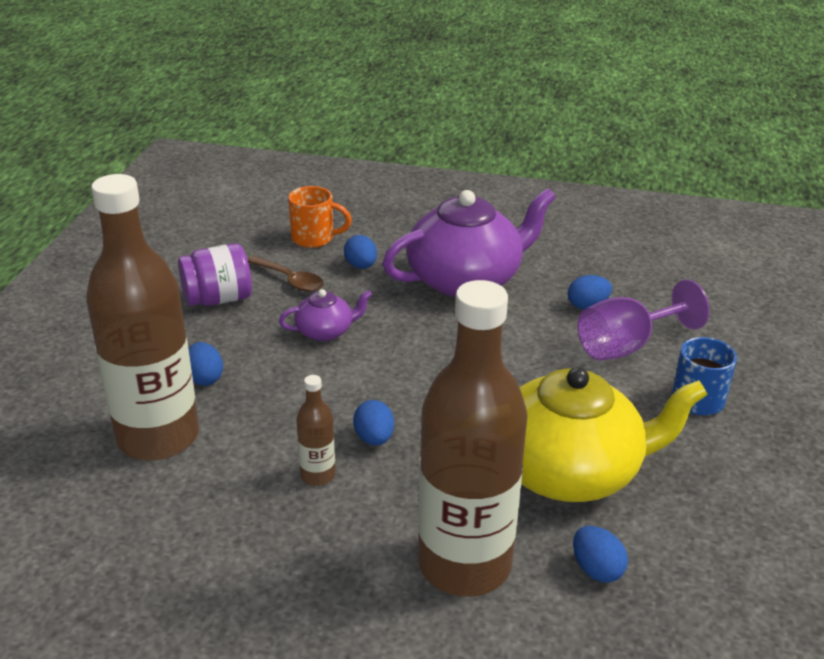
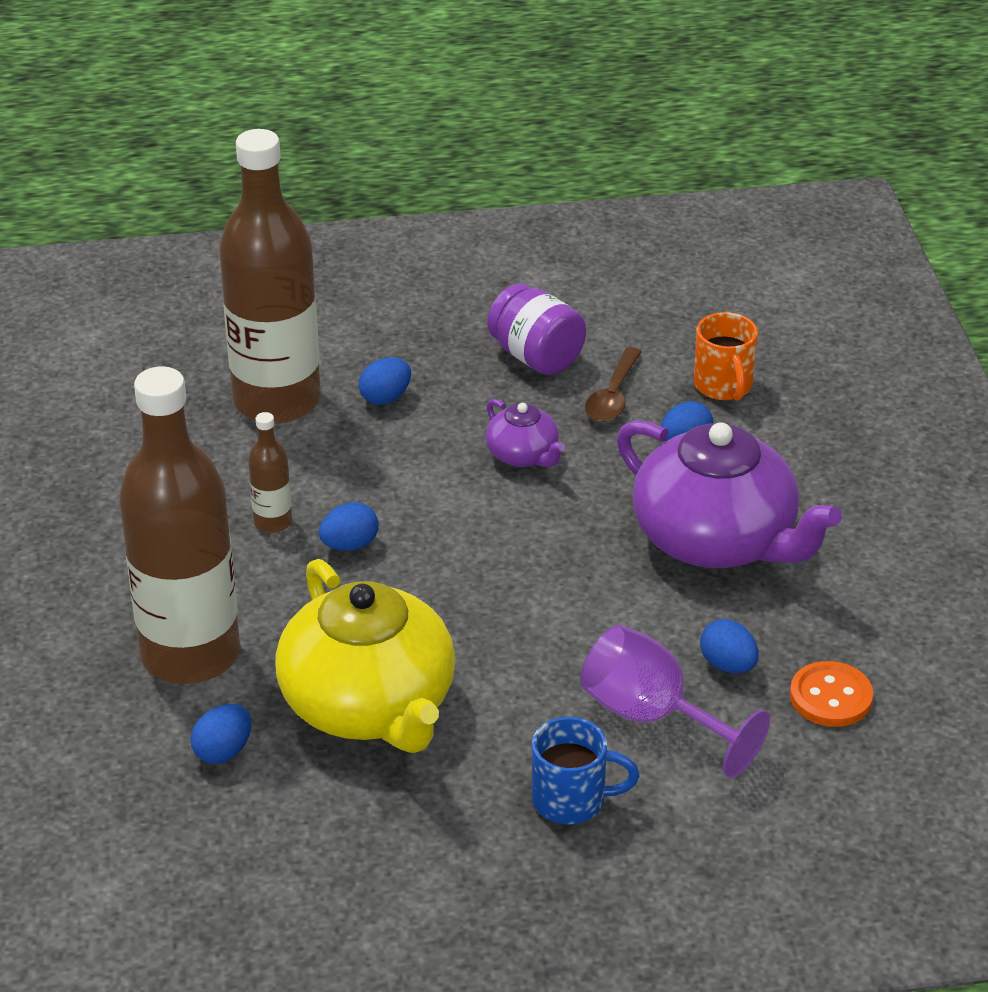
camera: 70 degrees right, 5 degrees up
none -> orange button [790,661,873,727]

